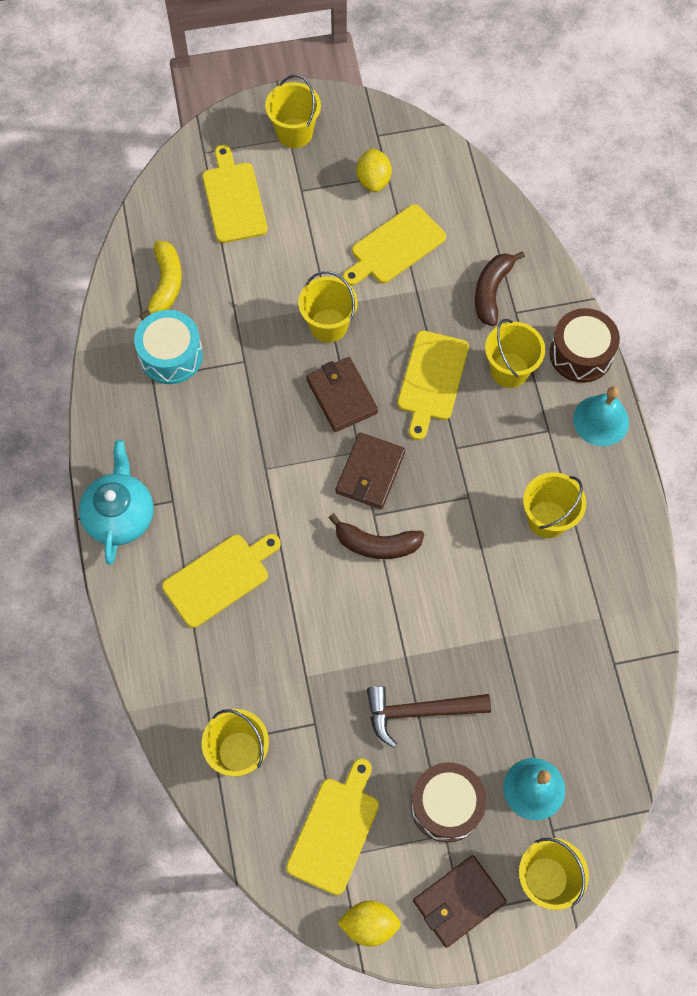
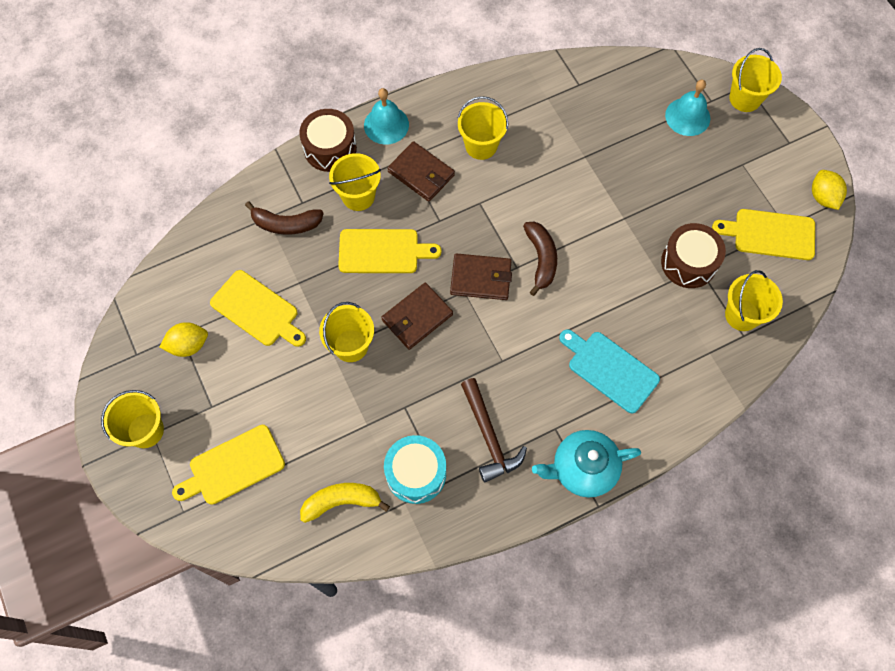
camera: 105 degrees left, 0 degrees up
yellow cutting board [162,534,281,628] -> turquoise cutting board [559,329,660,413]
brown hammer [367,686,491,748] -> brown hammer moved to [461,378,527,483]
brown drum [411,762,486,843] -> brown drum moved to [661,223,726,288]
brown wallet [413,855,507,948] -> brown wallet moved to [387,141,455,202]

